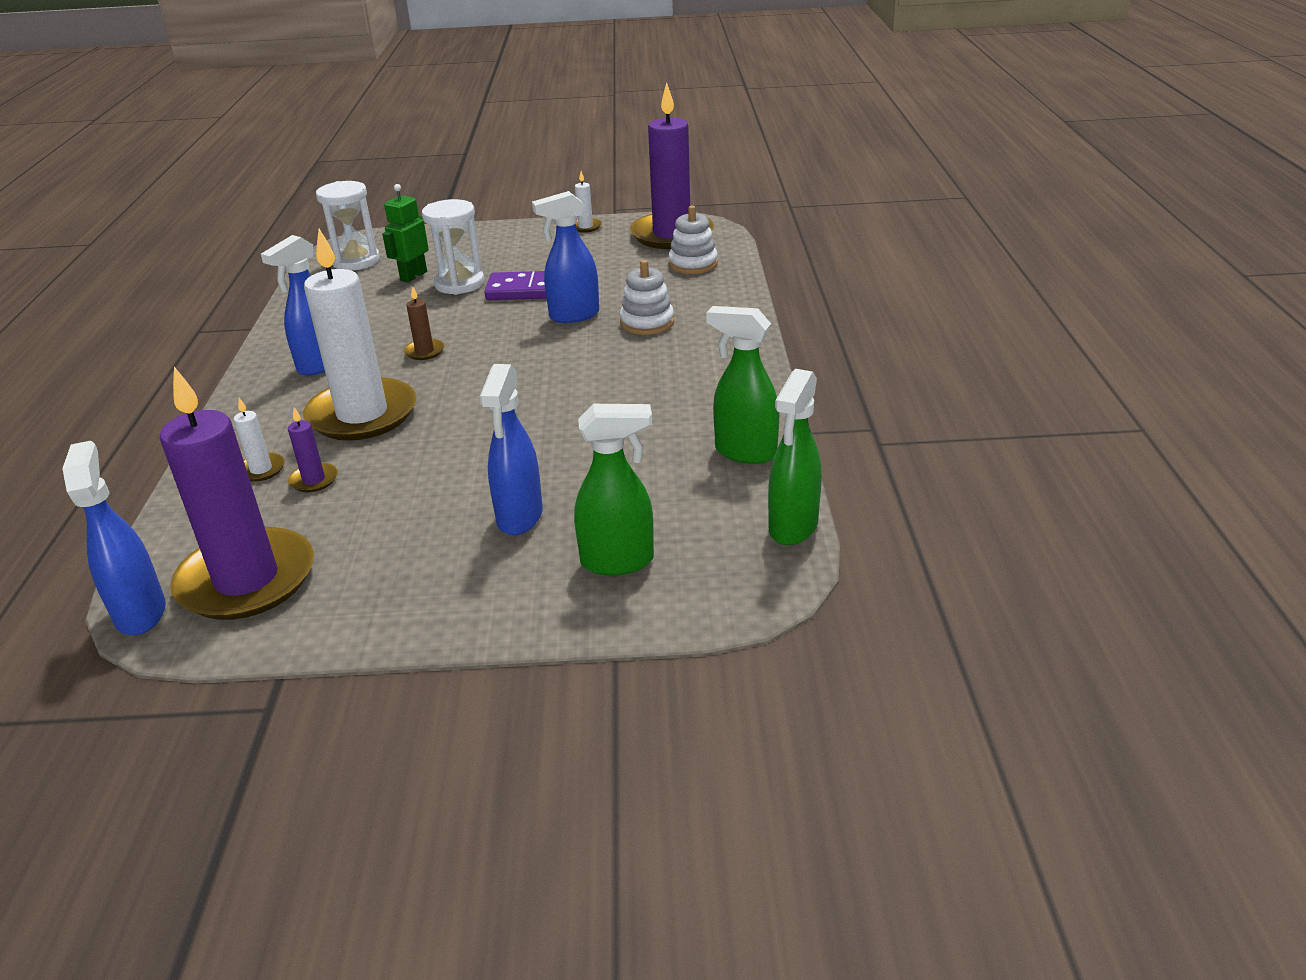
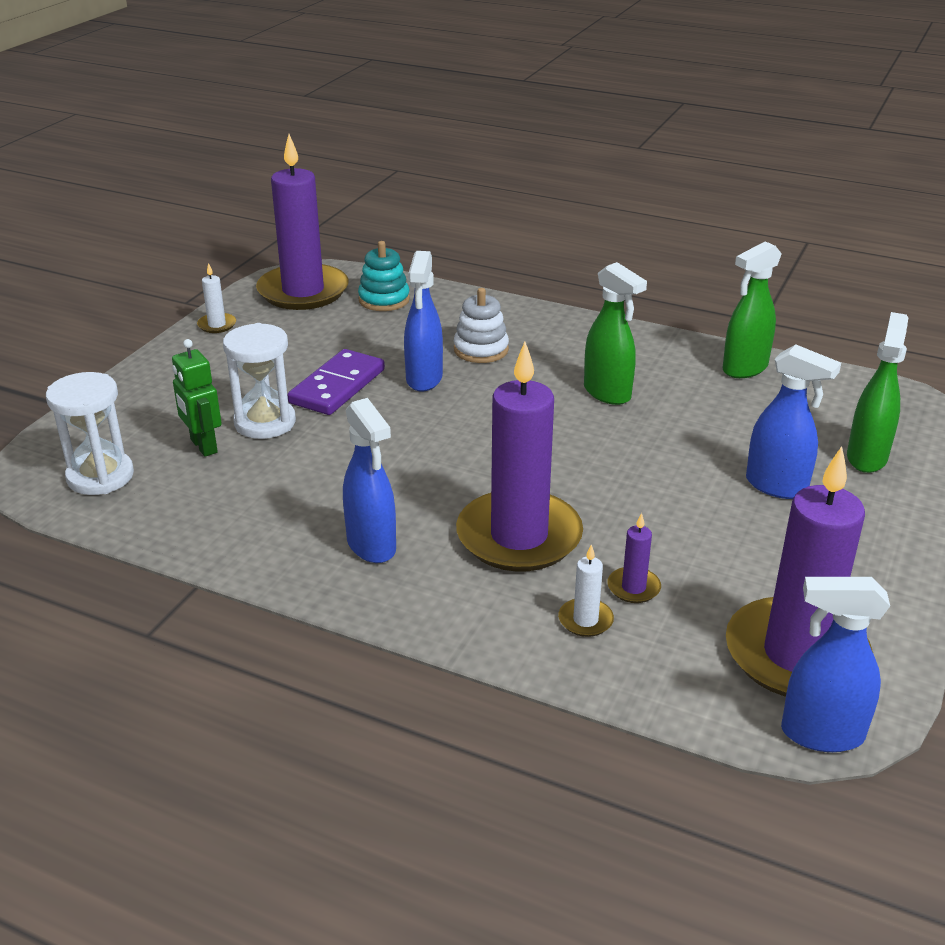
camera: 65 degrees left, 0 degrees up
white candle [303,229,416,441] -> purple candle [456,342,583,572]
brown candle [404,286,445,360] -> none
white stacking toy [669,206,718,274] -> turquoise stacking toy [358,241,410,311]
green spray bottle [768,369,822,545] -> green spray bottle moved to [584,262,647,405]

